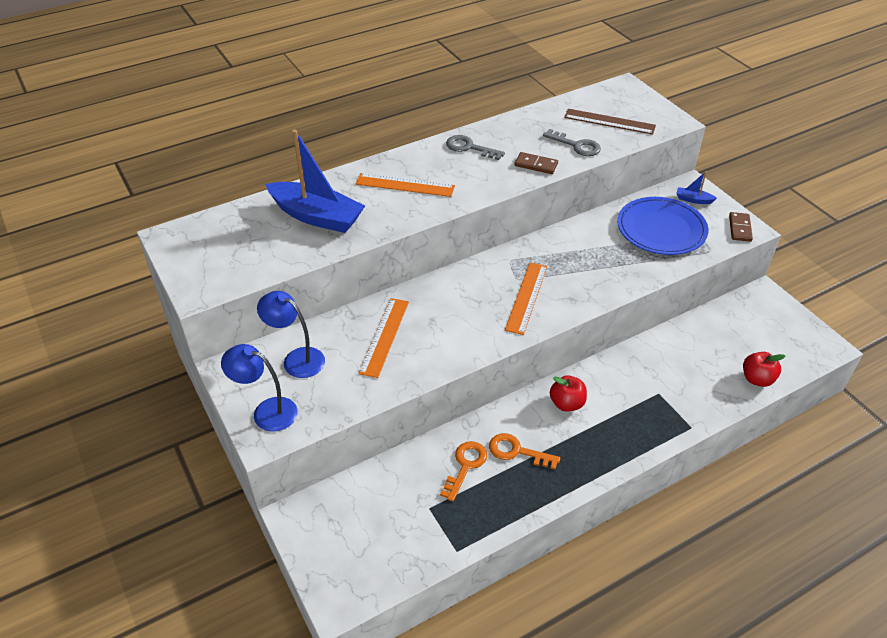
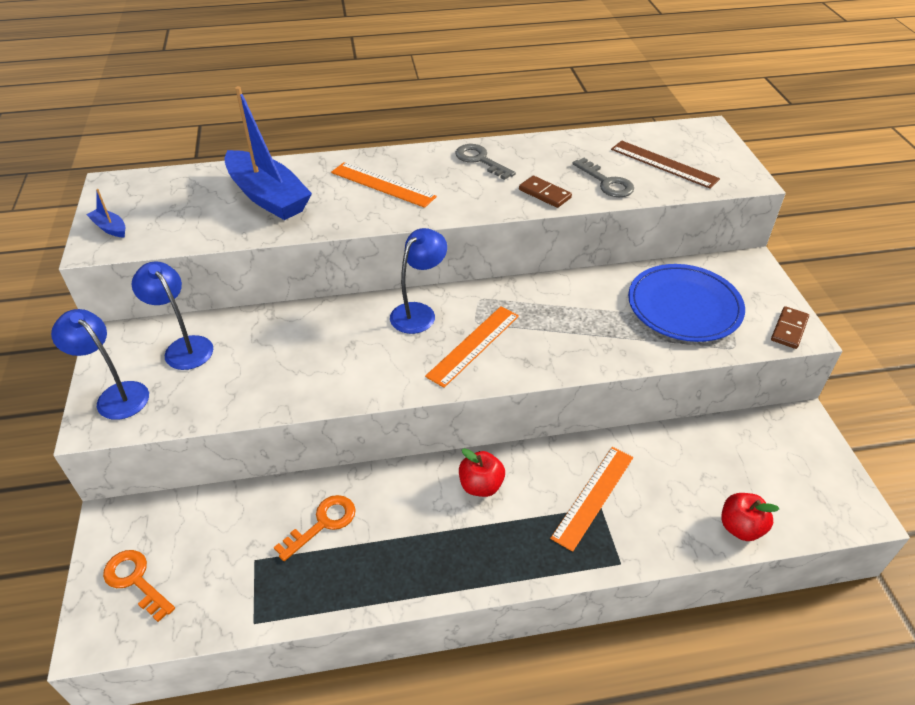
camera: 20 degrees right, 0 degrees up
orange ruler [358,298,409,378] -> orange ruler moved to [550,447,633,552]
orange key [489,433,560,470] -> orange key moved to [103,550,175,622]
blue boat [676,171,717,204] -> blue boat moved to [86,189,125,238]
none -> blue lamp [390,228,447,334]

